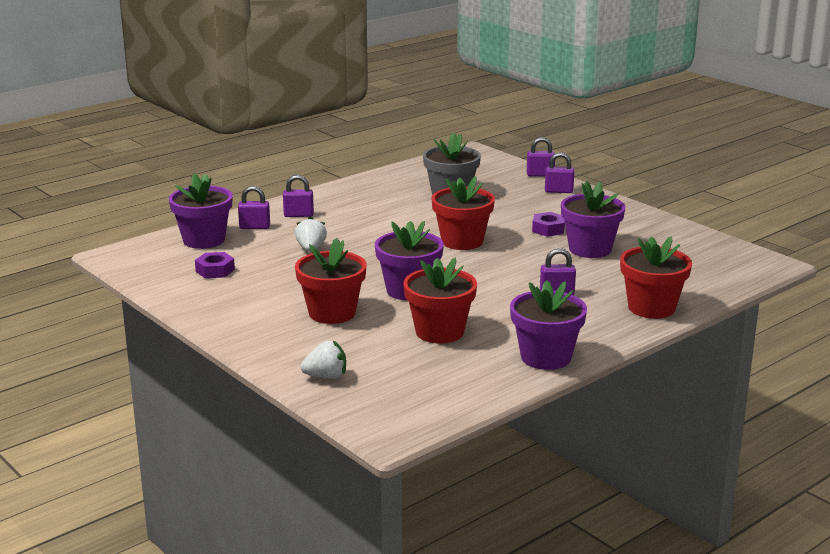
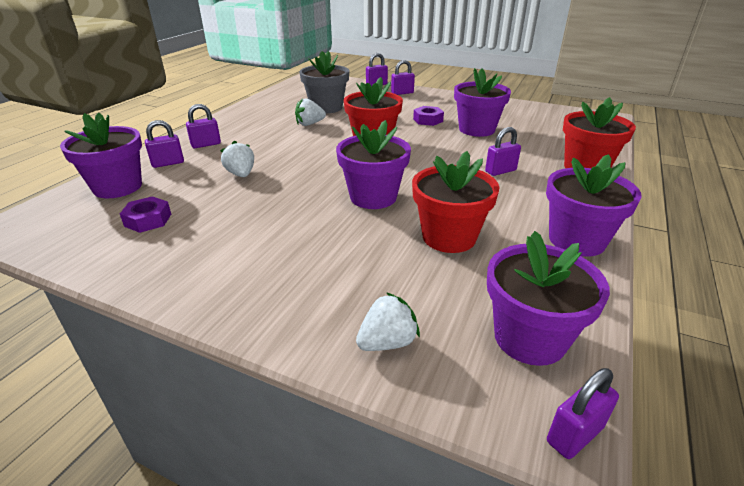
camera: 25 degrees left, 10 degrees up
red flower pot [295,238,367,324] -> none
none -> white strawberry [295,98,326,126]
none -> purple flower pot [487,231,610,366]
none -> purple padlock [547,368,619,459]

